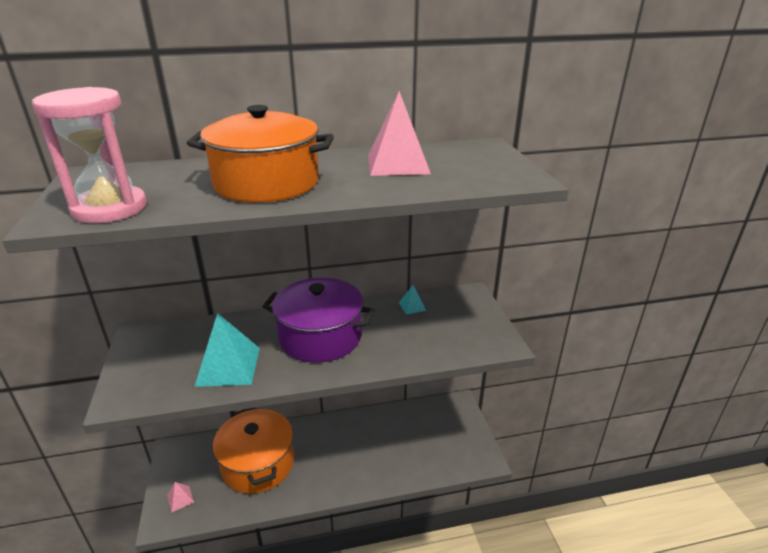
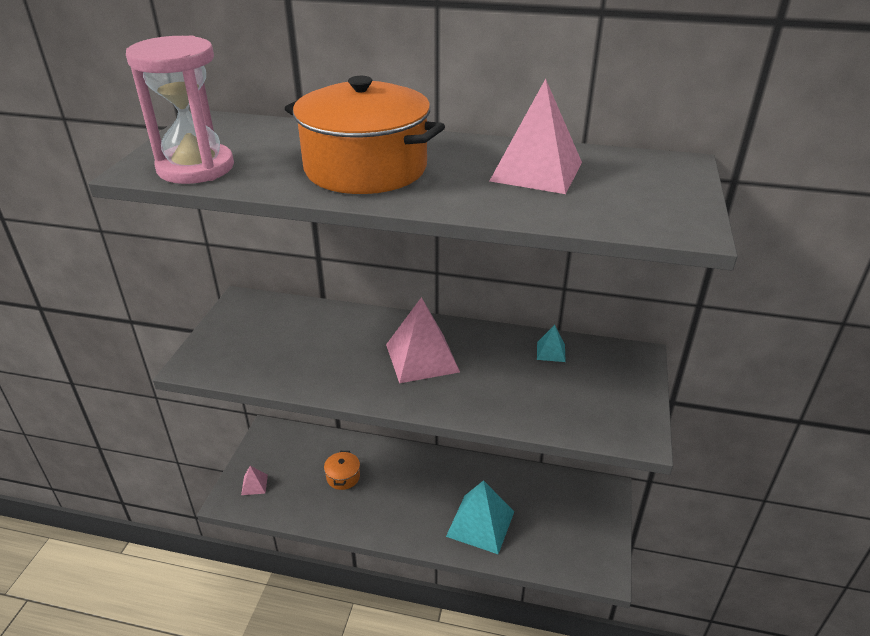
camera: 25 degrees right, 5 degrees up
turquoise pyramid [194,313,260,387] -> turquoise pyramid moved to [446,480,515,554]
orange pot [213,408,294,494] -> orange pot [324,451,360,490], size x0.41
purple pot [262,278,375,363] -> pink pyramid [386,297,460,383]

